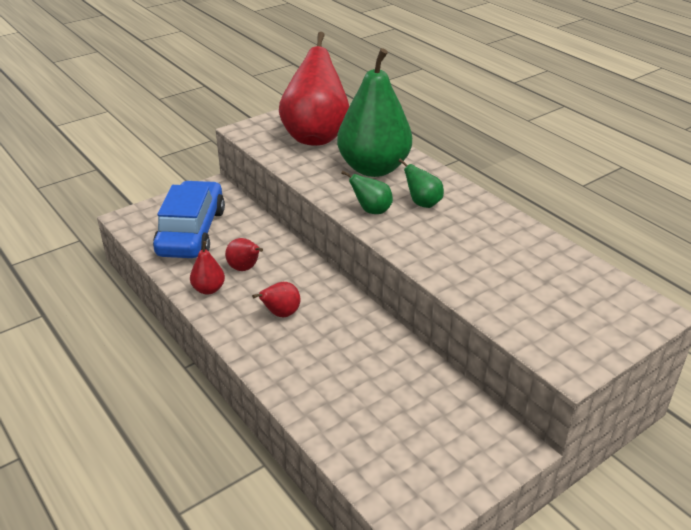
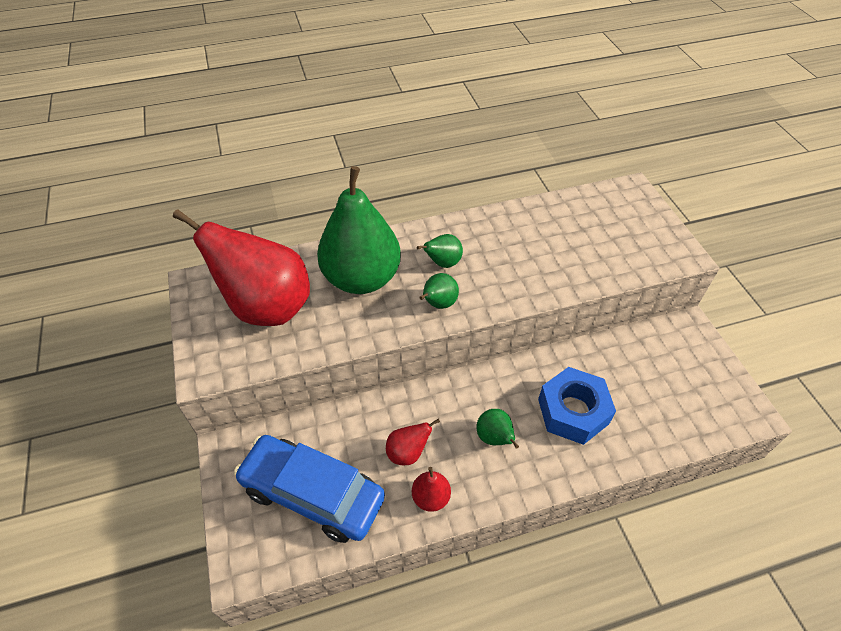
camera: 70 degrees left, 15 degrees up
red pear [252,282,301,317] -> green pear [476,409,519,448]
none -> blue nut [538,367,616,445]

